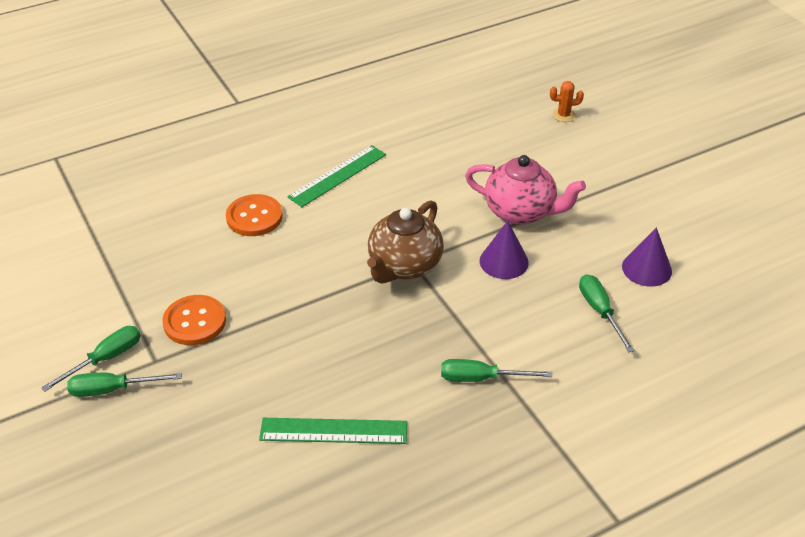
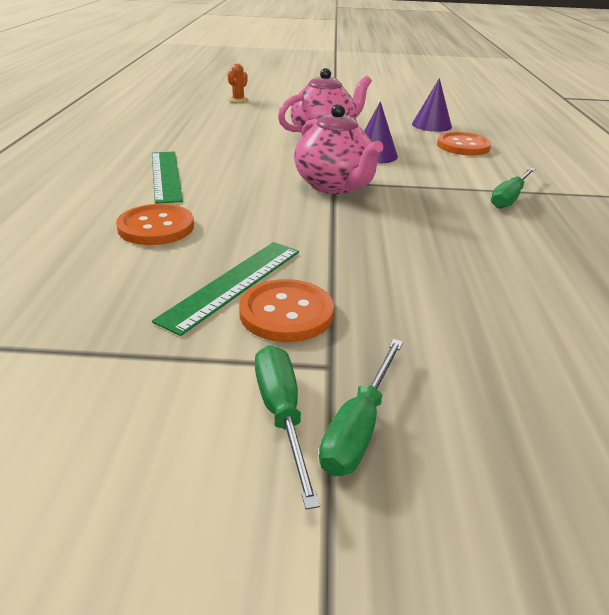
camera: 60 degrees left, 10 degrees down
green ruler [259,418,407,444] -> green ruler moved to [152,242,299,336]
brown teapot [367,200,444,284] -> pink teapot [294,104,383,194]
green screwdriver [579,274,635,352] -> orange button [437,132,491,155]

